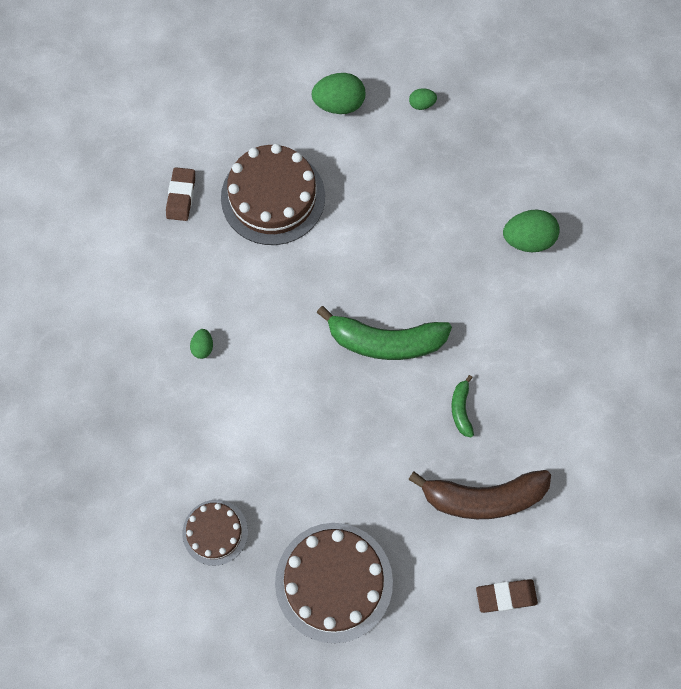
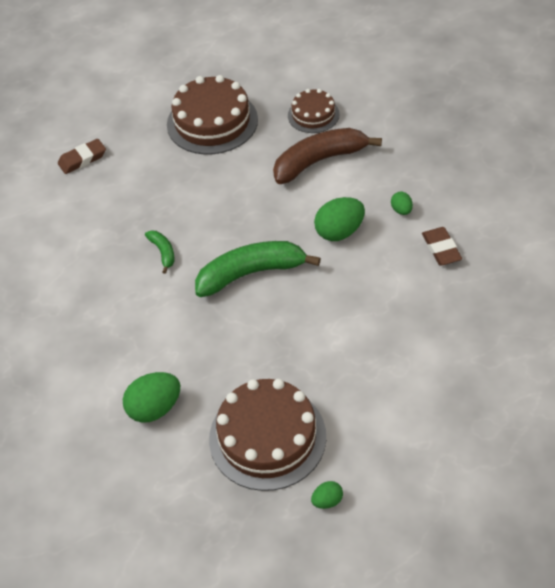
camera: 160 degrees right, 20 degrees down
brown eraser [166,167,195,221] -> brown eraser moved to [422,227,462,266]
brown cake [221,144,325,245] -> brown cake moved to [209,379,326,491]
green egg [312,73,365,114] -> green egg moved to [314,197,365,241]
brown banana [408,470,551,519] -> brown banana moved to [273,128,382,184]

